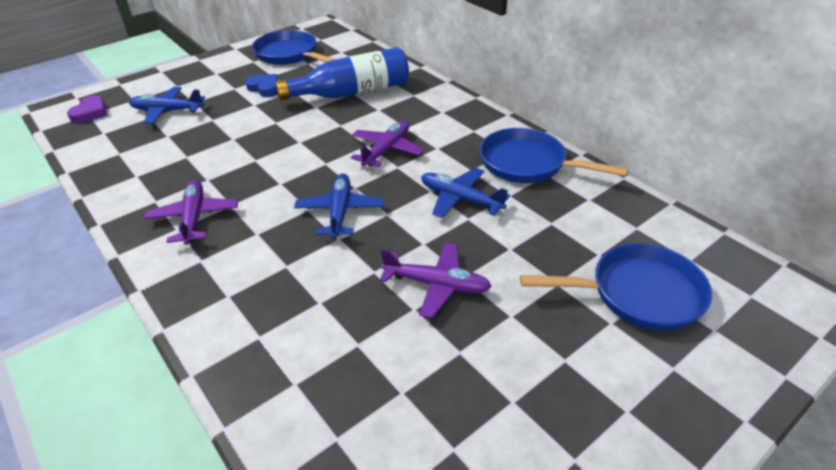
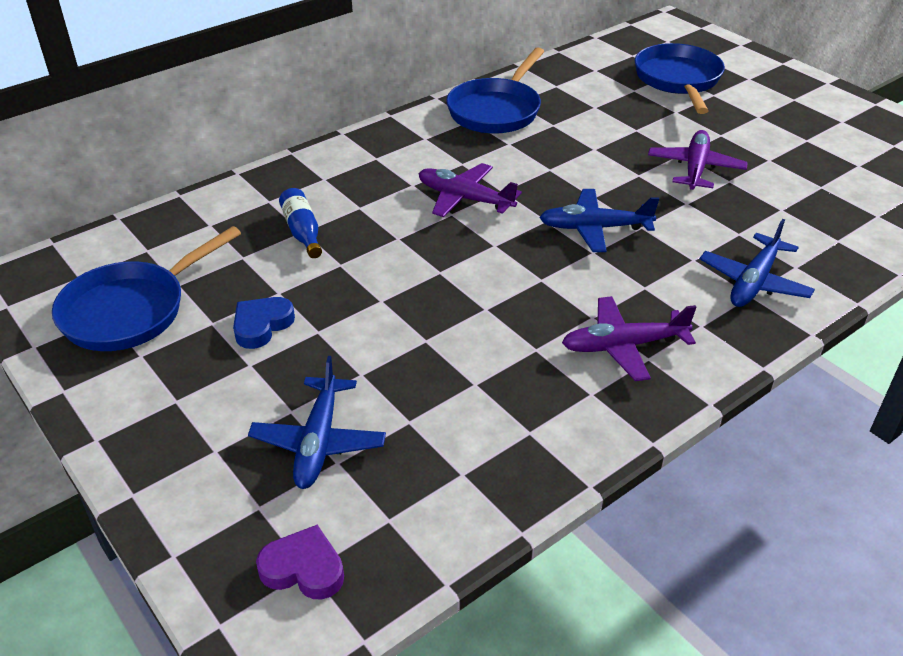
camera: 90 degrees left, 0 degrees up
blue bottle [275,47,409,101] -> blue bottle [279,188,322,258], size x0.48
blue plane [421,168,510,218] -> blue plane moved to [700,219,815,307]

